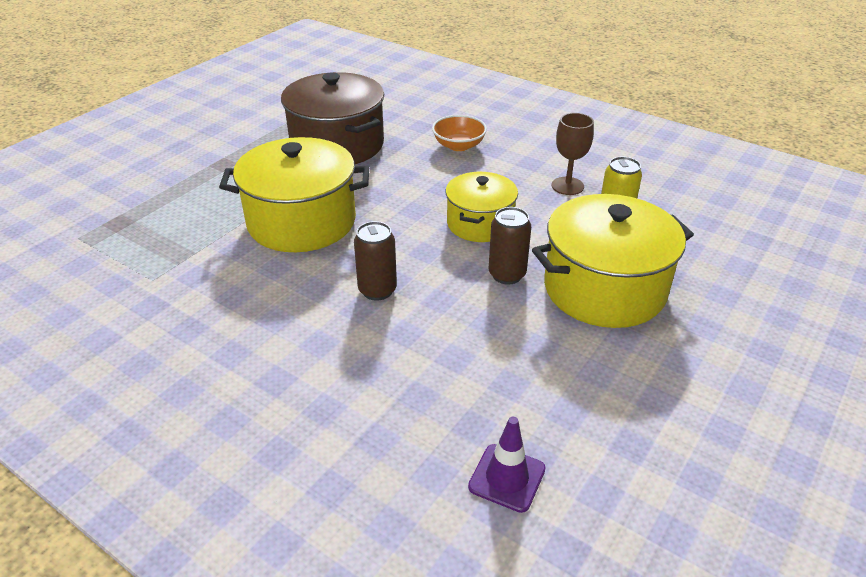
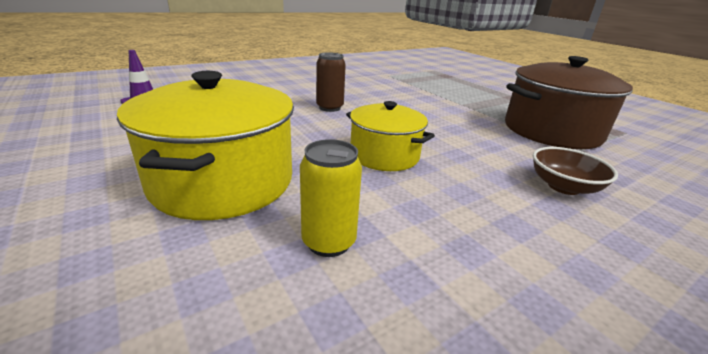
camera: 110 degrees right, 10 degrees down
yellow pot [219,137,369,252] -> none
orange bowl [432,115,487,151] -> brown bowl [533,147,618,195]
brown can [489,207,531,285] -> none
brown goblet [552,113,594,195] -> none

